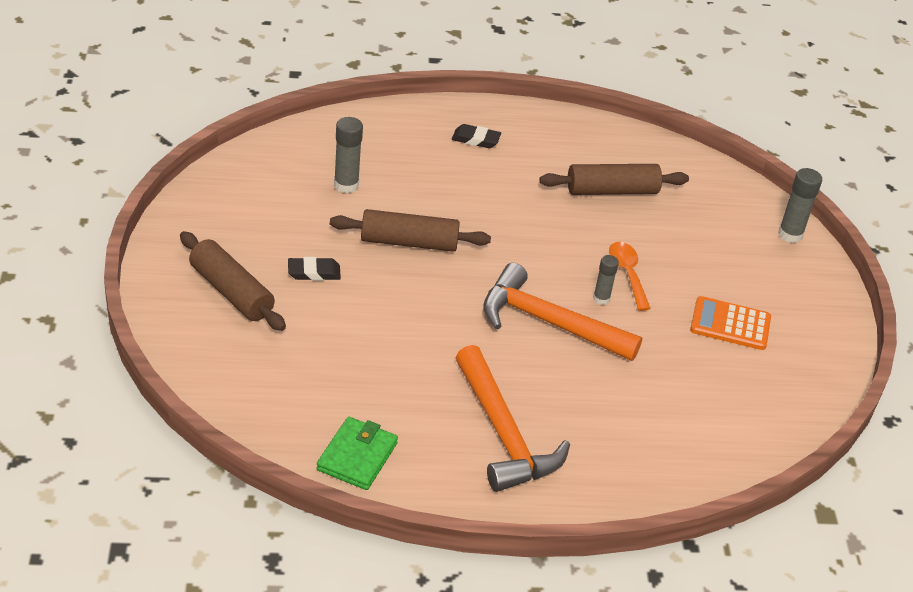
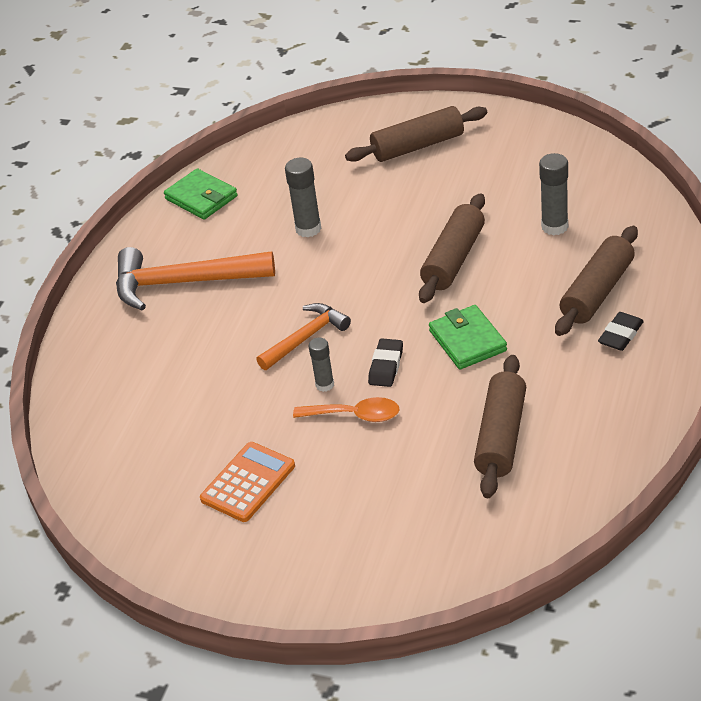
camera: 120 degrees right, 0 degrees up
black eraser [288,257,341,281] -> black eraser moved to [368,338,403,387]
orange hammer [483,263,643,361] -> orange hammer [256,303,351,370], size x0.60
grey glue stick [778,168,822,243] -> grey glue stick moved to [285,158,322,238]
none -> green wallet [429,305,507,369]
none -> brown rolling pin [555,226,638,336]

